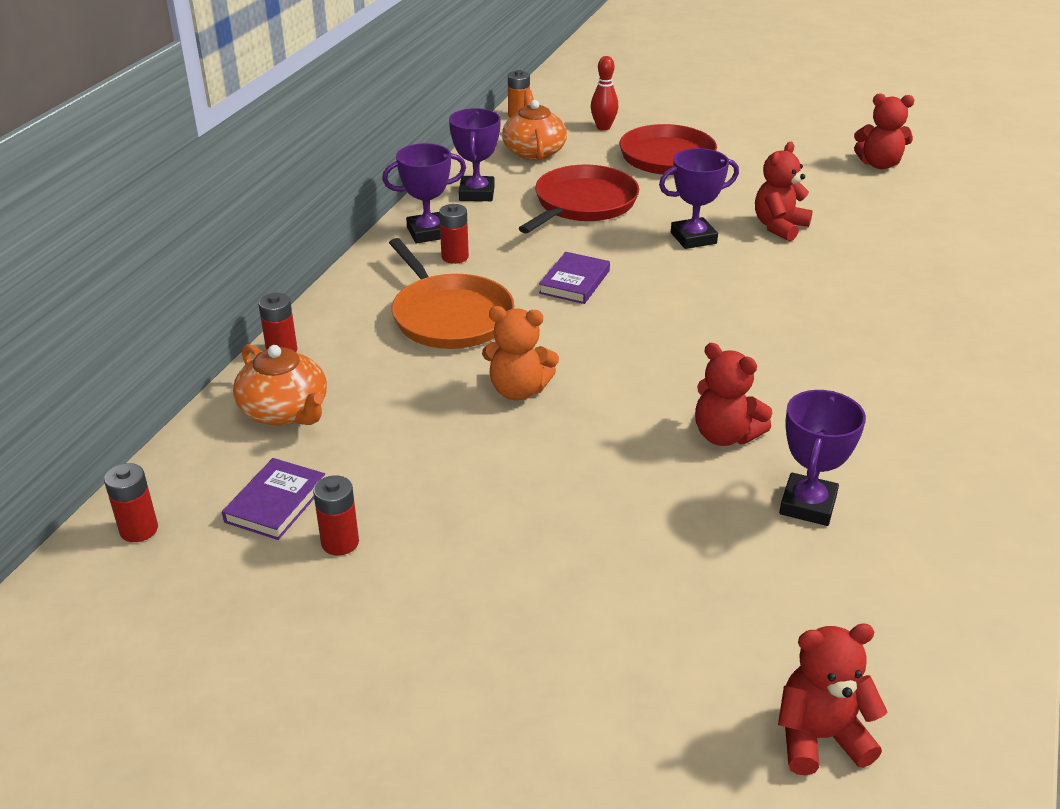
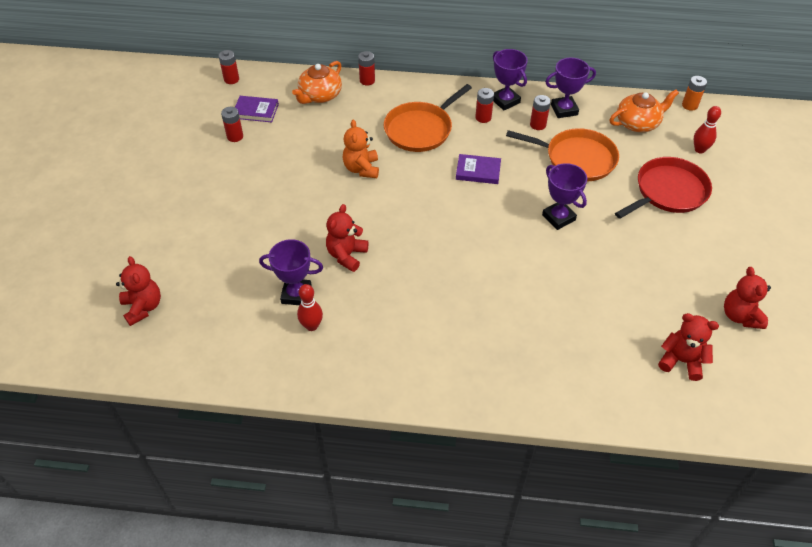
camera: 75 degrees right, 15 degrees up
red pan [519,165,639,233] -> orange pan [506,128,619,181]
red teddy bear [755,142,813,241] -> red teddy bear moved to [658,313,719,381]
none -> red bowling pin [297,284,323,331]
none -> red battery [530,95,551,130]

